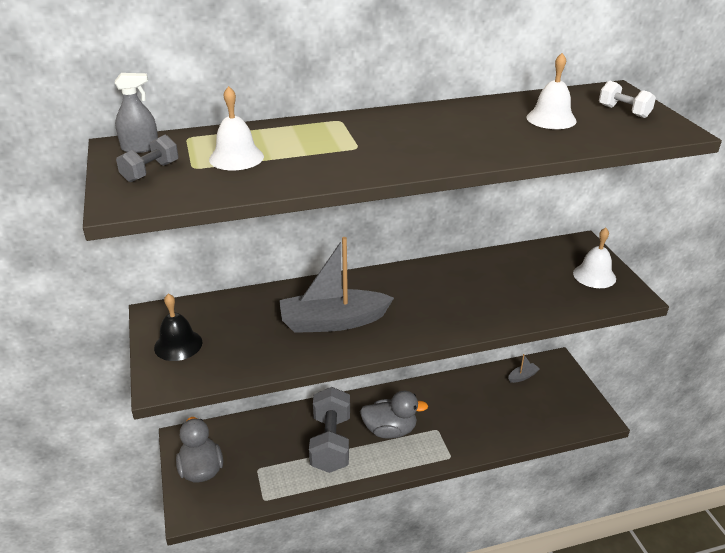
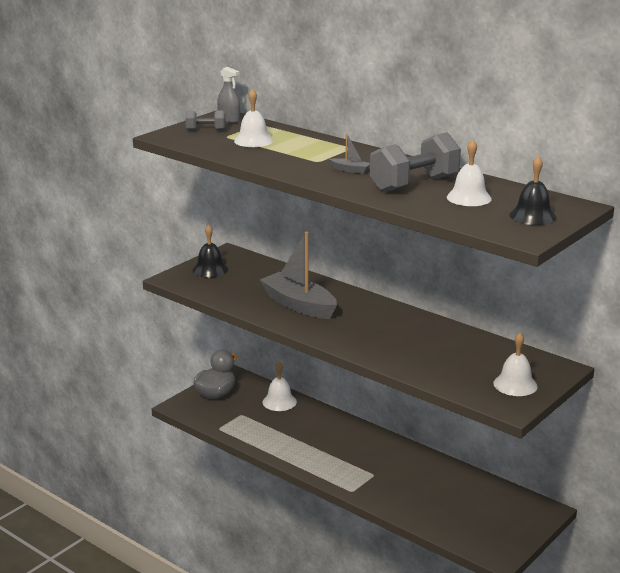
camera: 55 degrees right, 10 degrees down
grey dumbbell [309,387,350,473] -> grey dumbbell moved to [370,132,461,192]
grey duck [360,391,428,439] -> none
grey boat [508,354,540,383] -> grey boat moved to [329,134,370,174]
white dumbbell [599,81,656,118] -> black bell [509,156,556,225]
none -> white bell [263,361,297,411]

